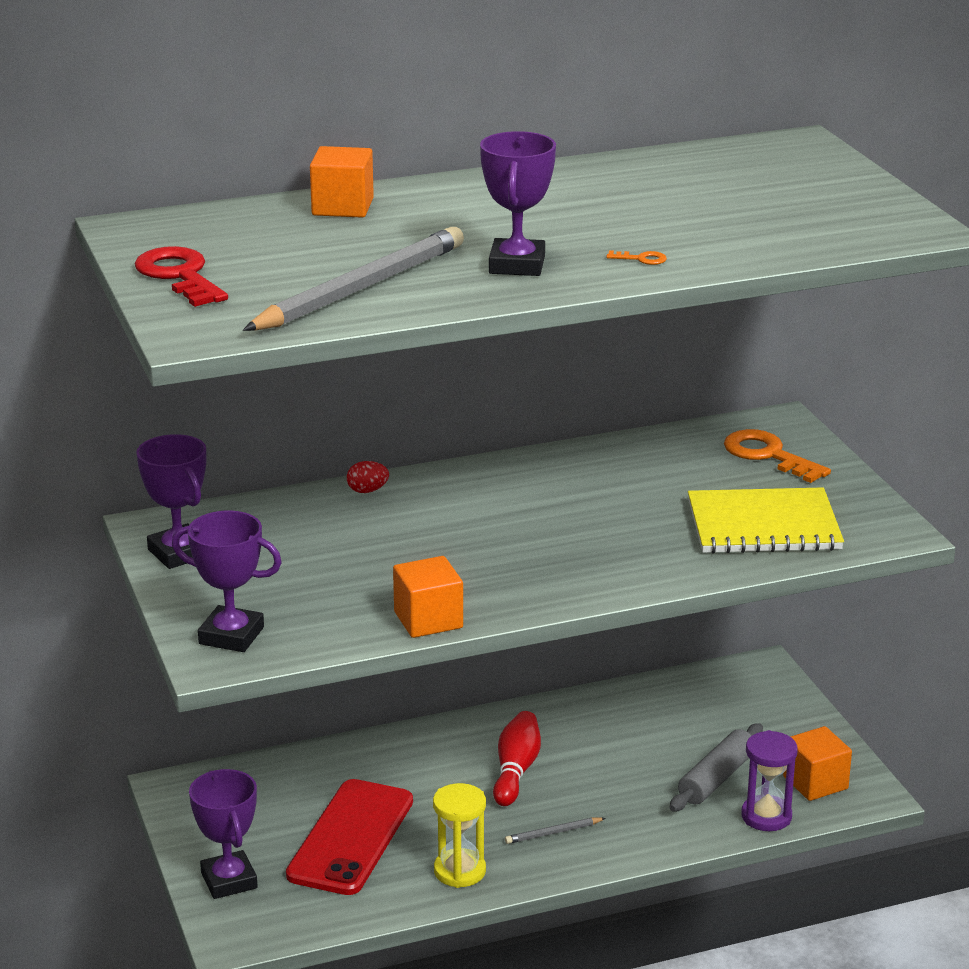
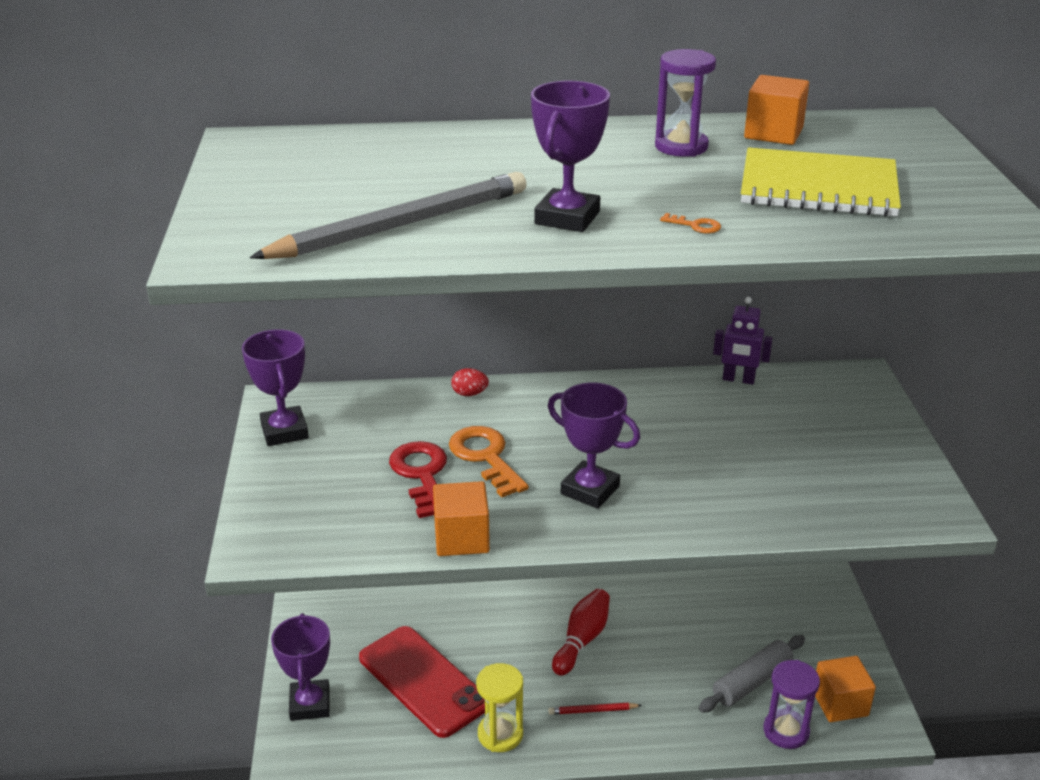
camera: 15 degrees right, 5 degrees up
red key [135,246,228,307] -> red key moved to [389,441,447,518]
purple trophy [172,511,282,652] -> purple trophy moved to [548,382,640,509]
red phone [286,779,413,895] -> red phone turned 75 degrees counterclockwise [359,626,485,738]
orange cube [310,146,374,218] -> orange cube moved to [744,75,809,145]
grey pencil [505,818,606,844] -> red pencil [549,703,642,715]
yellow notebook [688,487,844,553] -> yellow notebook moved to [741,147,901,217]
orange key [724,429,831,483] -> orange key moved to [449,426,529,497]
none -> purple hourglass [655,49,716,157]
none -> purple robot [713,297,773,385]

